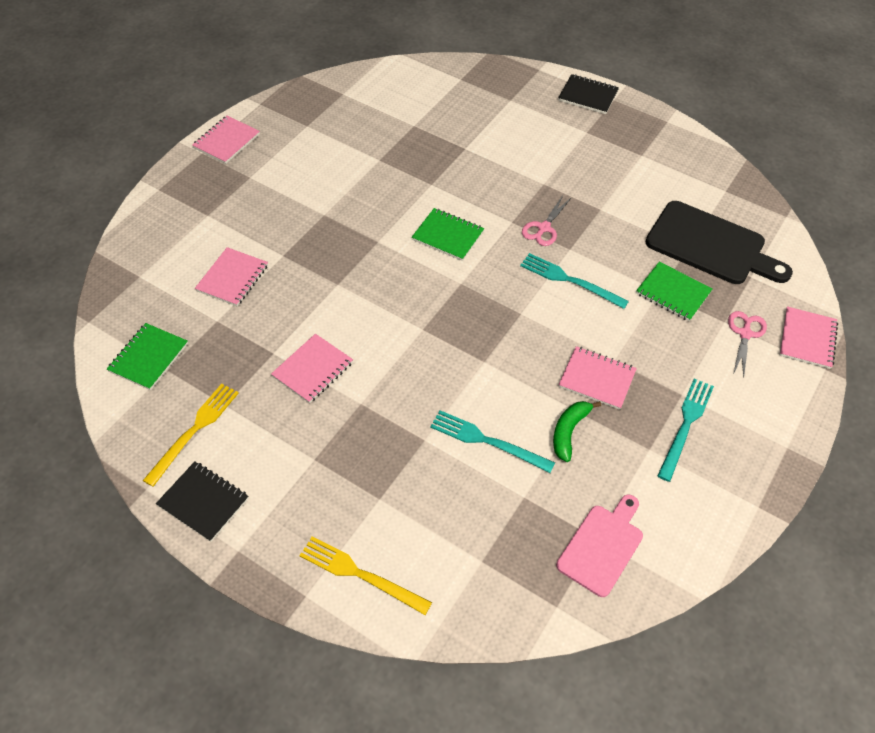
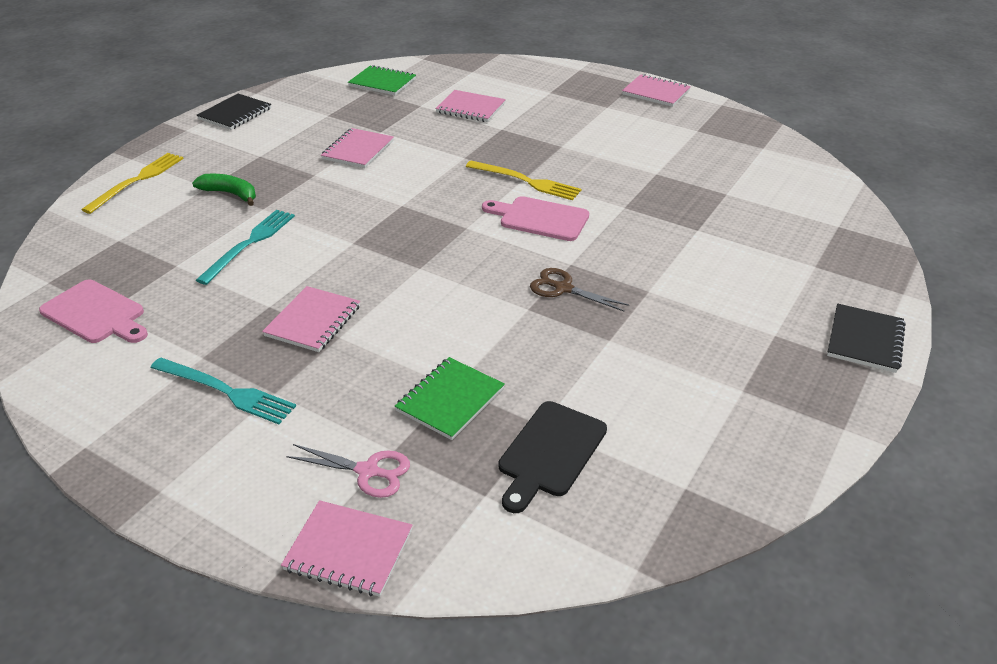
camera: 90 degrees right, 15 degrees down
yellow fork [143,384,239,487] -> yellow fork moved to [466,160,581,200]
pink notebook [271,334,353,403] -> pink notebook turned 75 degrees clockwise [321,128,394,168]
green notebook [412,208,484,261] -> pink cutting board [482,196,589,241]
turquoise fork [520,253,629,309] -> none
pink scissors [522,196,571,246] -> brown scissors [530,268,629,311]
green banana [553,401,601,462] -> green banana moved to [192,174,256,206]
black cutting board [646,201,793,284] -> black cutting board [498,401,607,513], size x0.64

